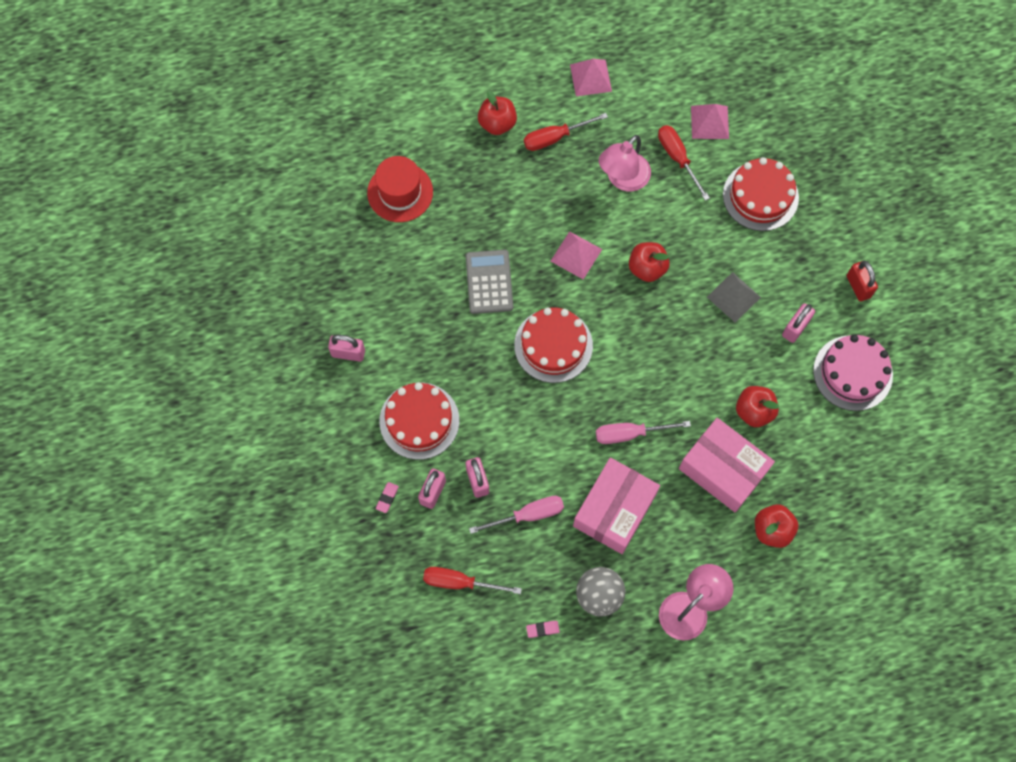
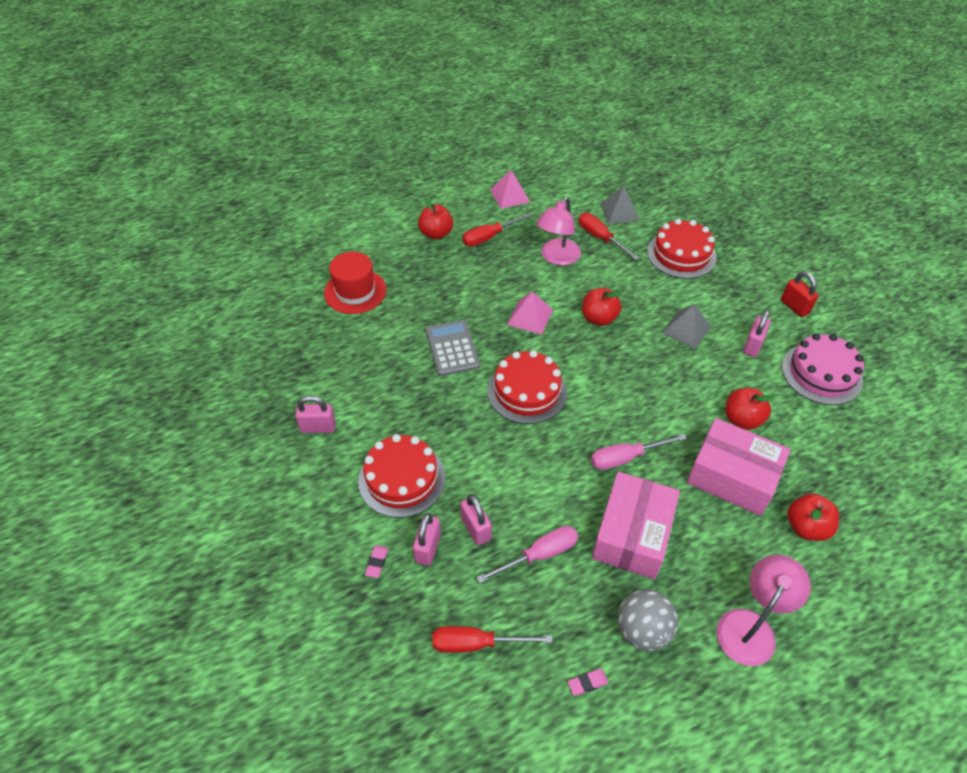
camera: 10 degrees left, 20 degrees down
pink pyramid [691,104,729,139] -> grey pyramid [600,186,640,224]

